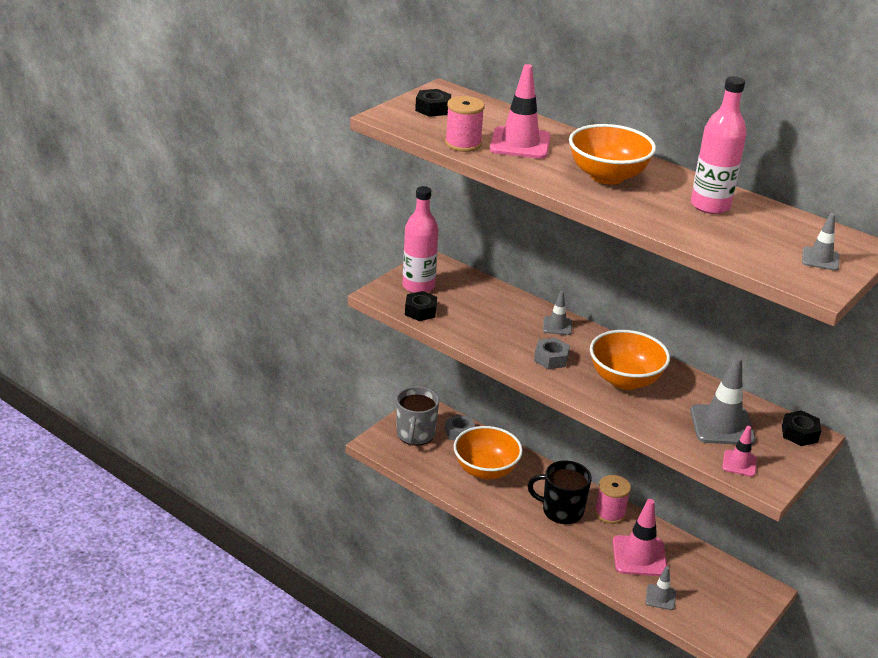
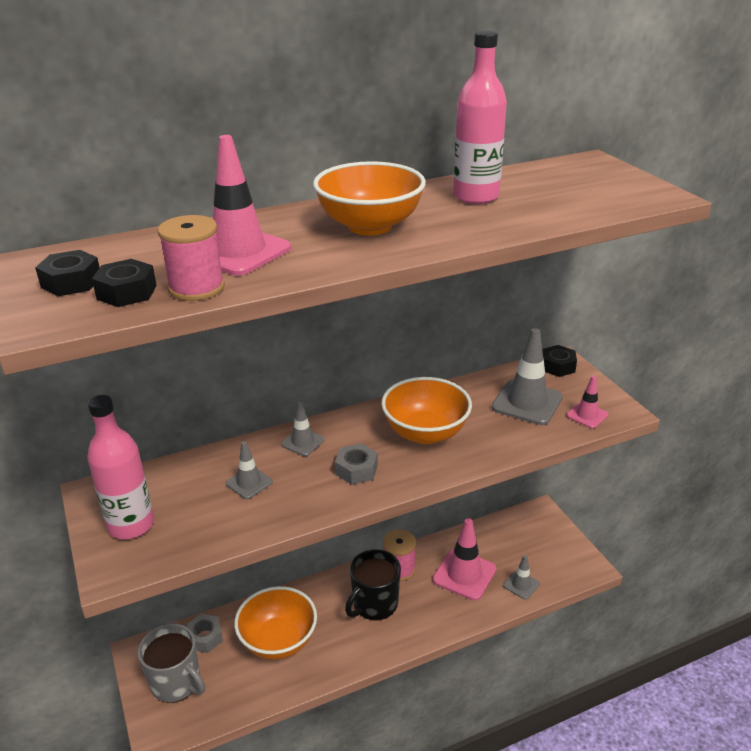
camera: 60 degrees left, 0 degrees up
black nut [405,291,437,321] -> black nut moved to [92,259,157,307]
grey traffic cone [802,213,839,271] -> grey traffic cone moved to [226,441,273,499]

